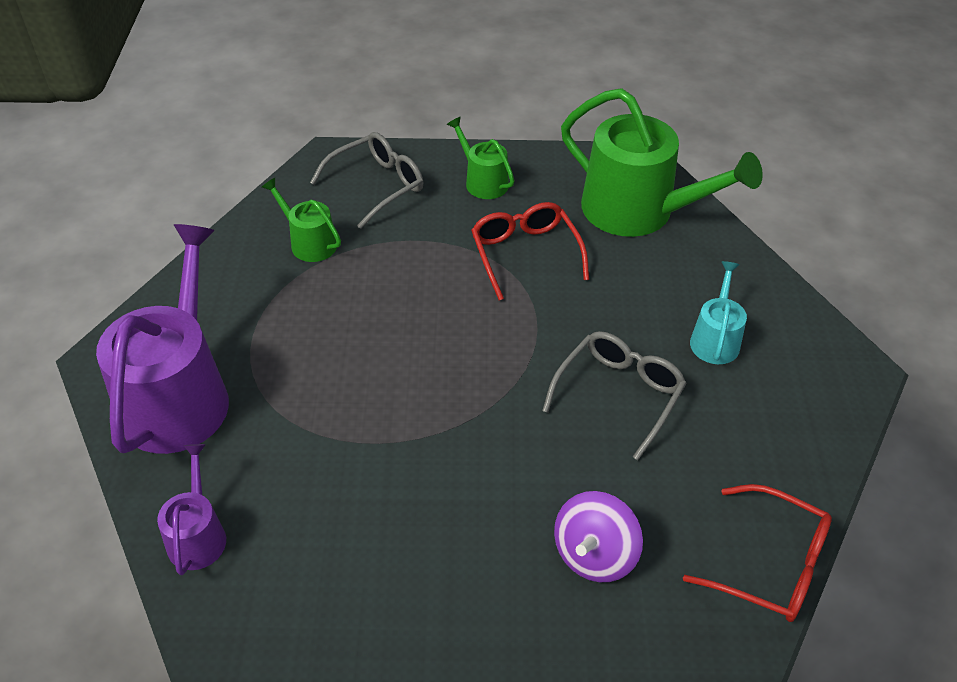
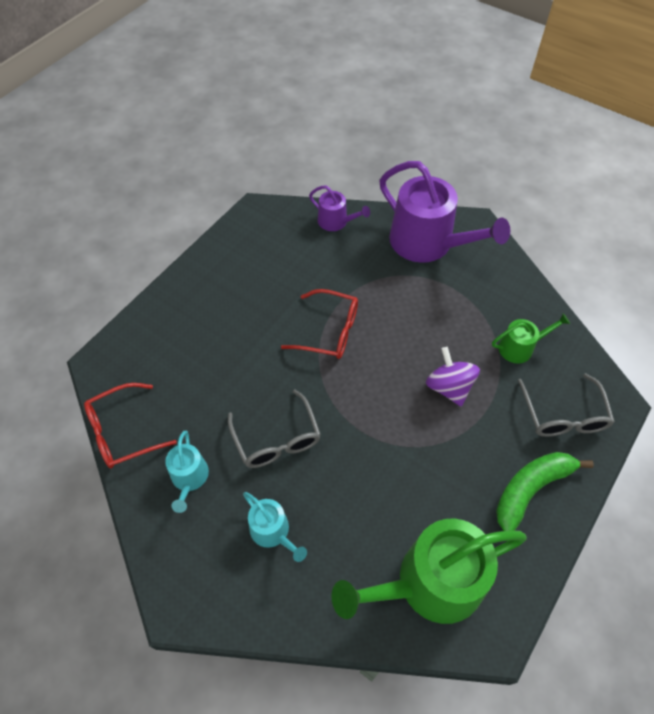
camera: 125 degrees right, 10 degrees up
green watering can [447,117,515,199] -> green banana [496,452,594,531]
red glasses [471,202,589,300] -> red glasses moved to [281,289,358,359]
purple spinning top [554,491,643,582] -> purple spinning top moved to [426,347,480,406]
none -> turquoise watering can [165,431,209,513]

